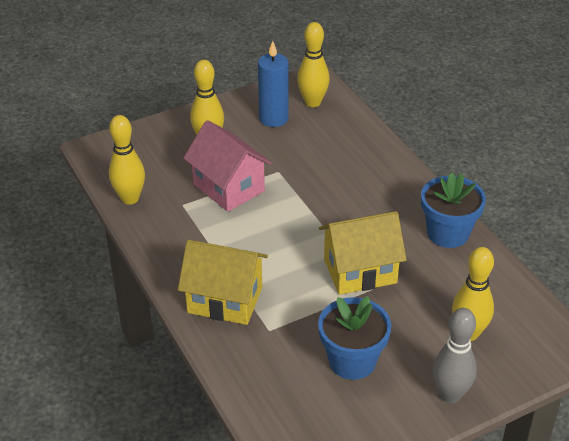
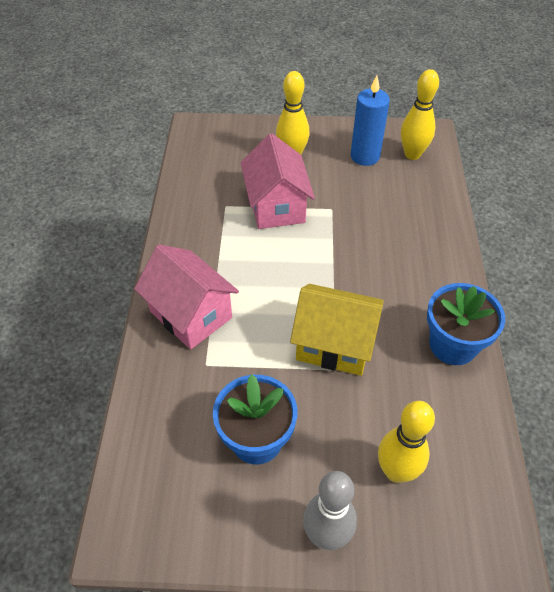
camera: 30 degrees right, 10 degrees up
yellow bowling pin [109,115,145,205] -> none
yellow house [178,240,268,325] -> pink house [134,244,239,350]

